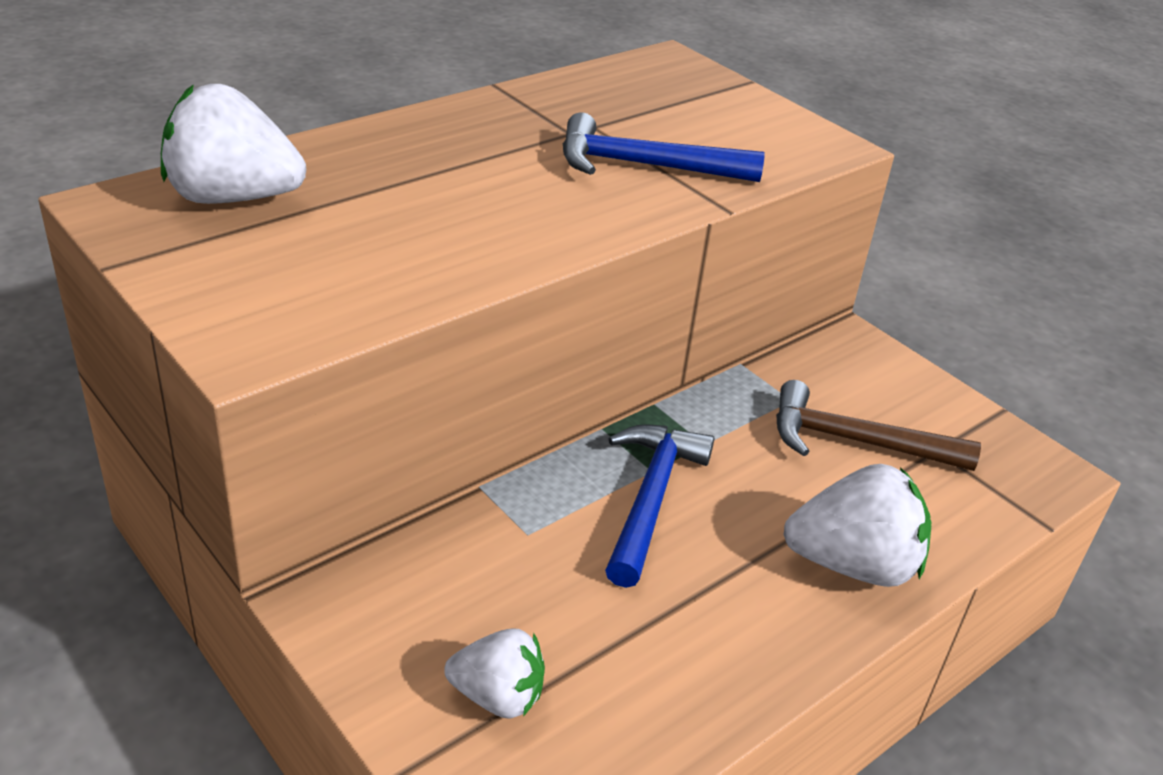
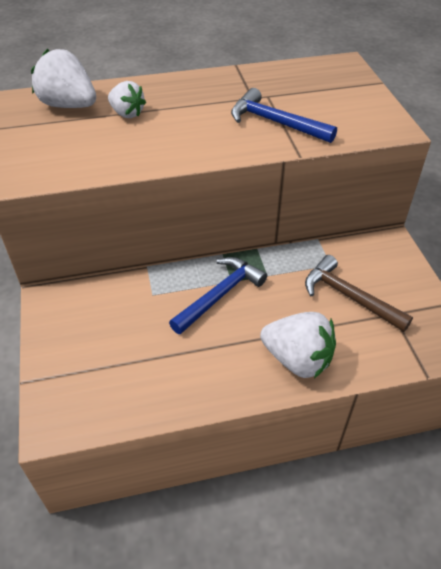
camera: 30 degrees right, 10 degrees up
white strawberry [444,628,545,719] -> white strawberry moved to [108,81,146,118]

